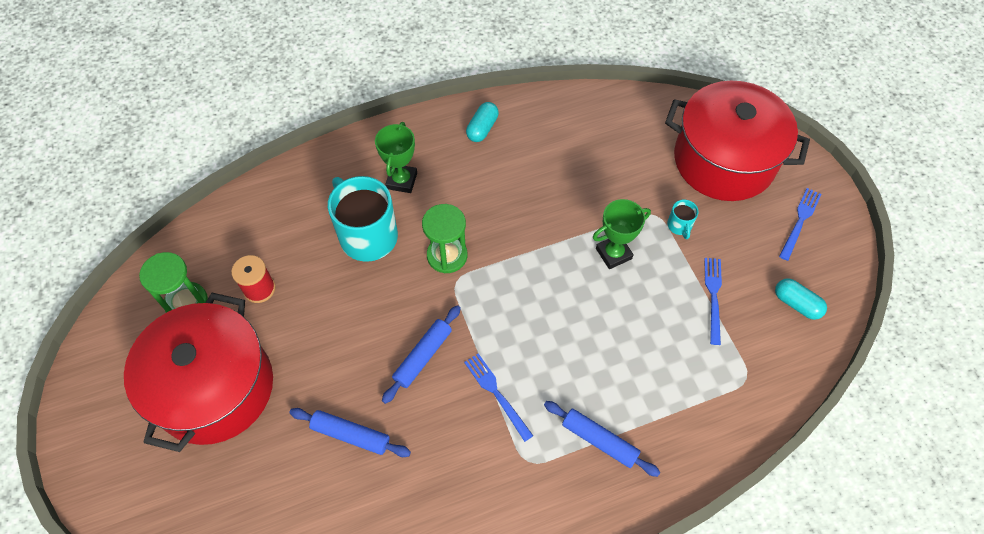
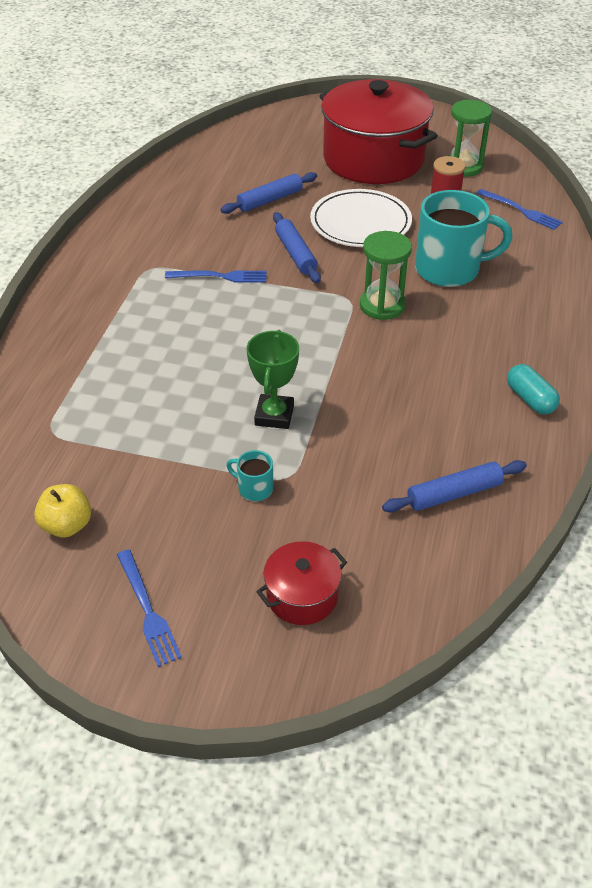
camera: 125 degrees right, 15 degrees down
green trophy [375,122,417,193] -> none
blue rolling pin [544,401,660,477] -> blue rolling pin moved to [382,460,527,513]
red pot [665,81,810,201] -> red pot [256,541,347,625], size x0.44
blue fork [704,258,722,345] -> blue fork moved to [476,189,563,230]
turquoise capsule [775,278,827,320] -> yellow apple [34,484,91,538]
none -> white plate [310,189,412,247]

